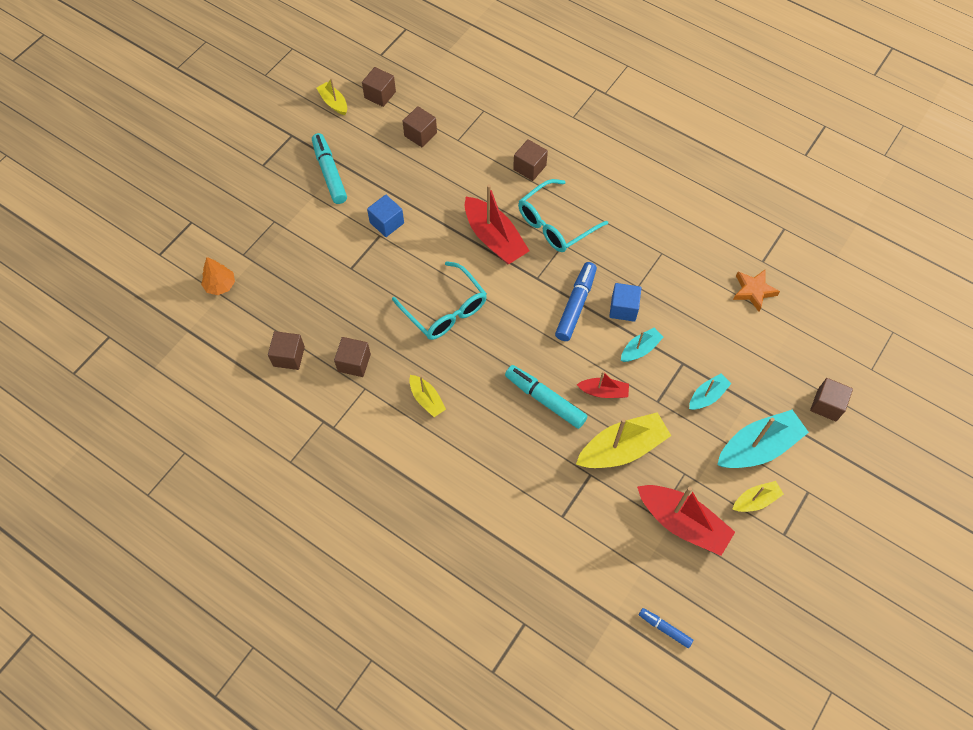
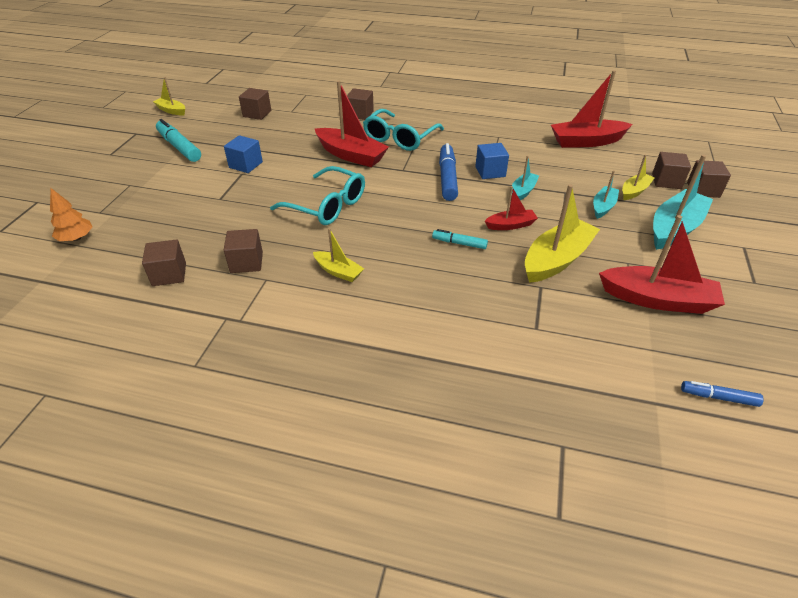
camera: 20 degrees left, 20 degrees down
brown cube [362,67,396,107] -> brown cube moved to [652,152,691,189]
turquoise marker [505,365,588,429] -> turquoise marker [432,229,488,249], size x0.56
yellow boat [732,481,784,512] -> yellow boat moved to [622,155,655,200]
orange star [733,269,780,312] -> red boat [551,70,633,148]

